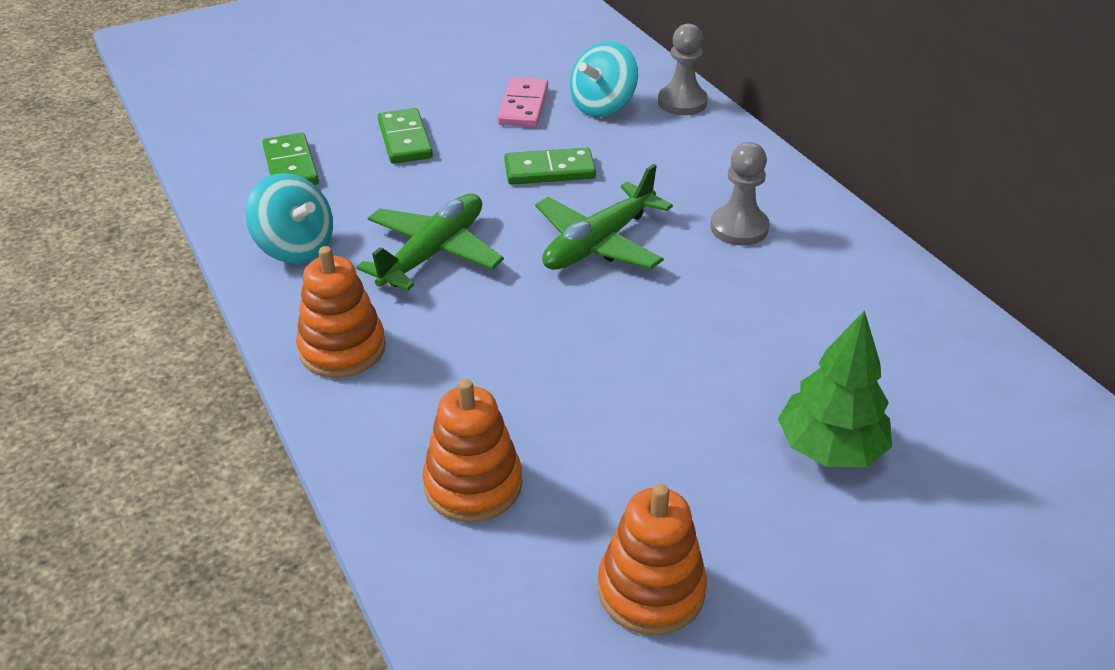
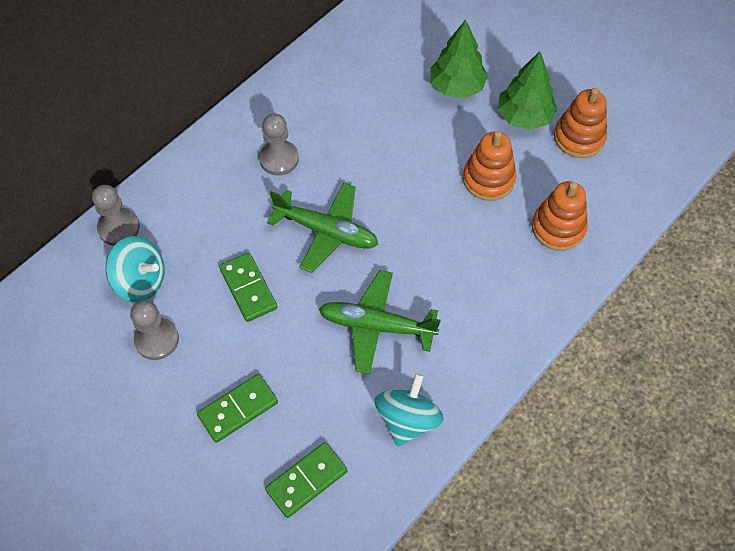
camera: 110 degrees left, 20 degrees up
orange stacking toy [296,246,386,378] -> orange stacking toy moved to [463,131,516,201]
pink domino [497,77,548,127] -> grey pawn [130,300,179,360]
none -> green tree [498,51,557,130]

